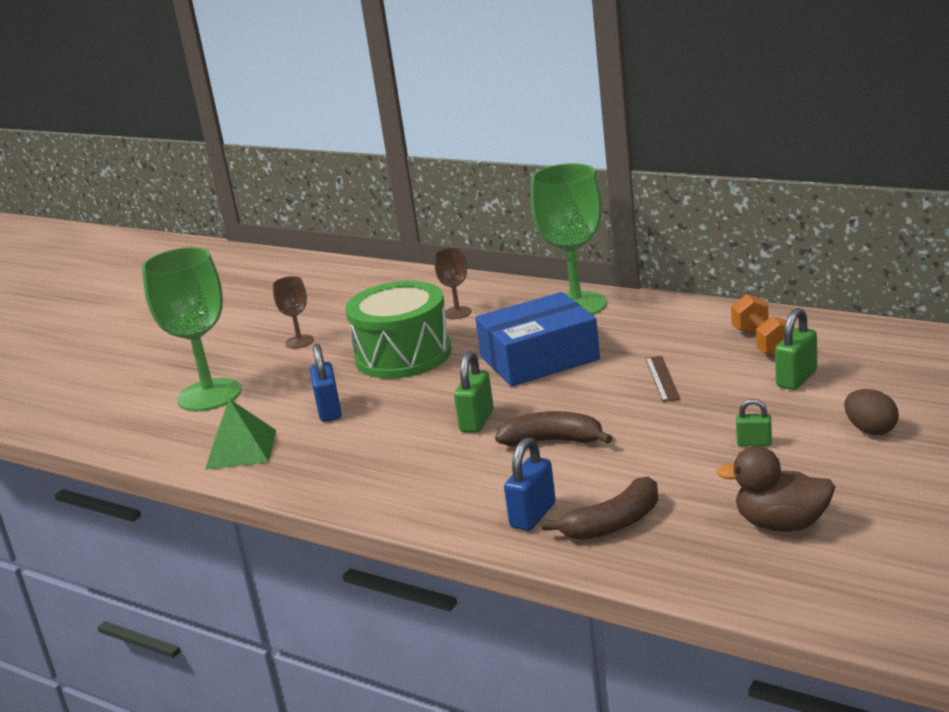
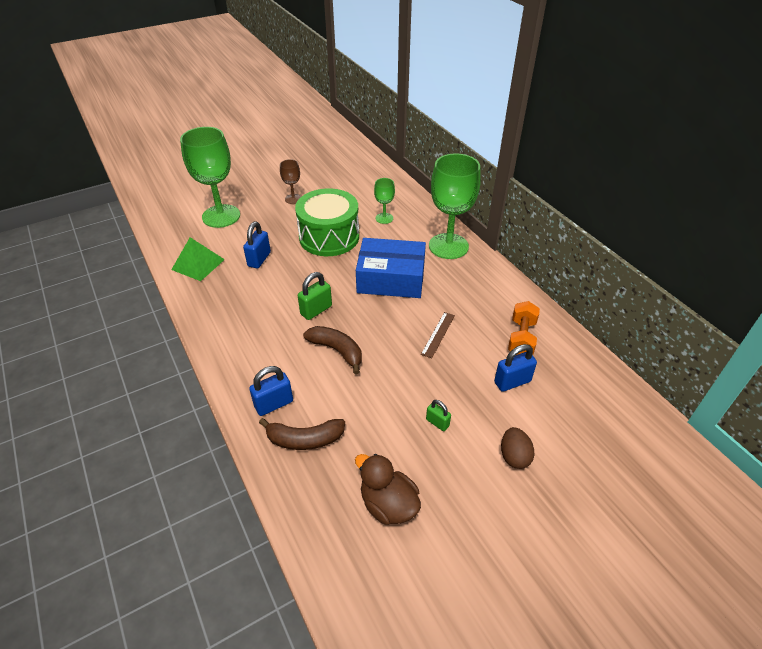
camera: 25 degrees right, 20 degrees up
brown goblet [434,248,472,319] -> green goblet [374,178,395,224]
green padlock [775,308,817,390] -> blue padlock [494,344,537,392]

